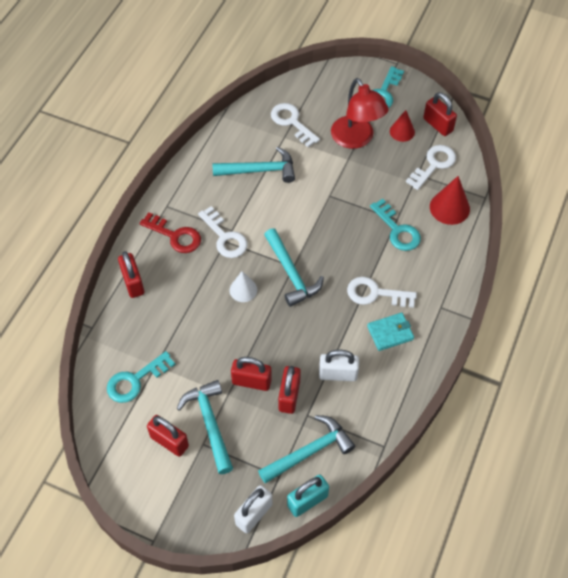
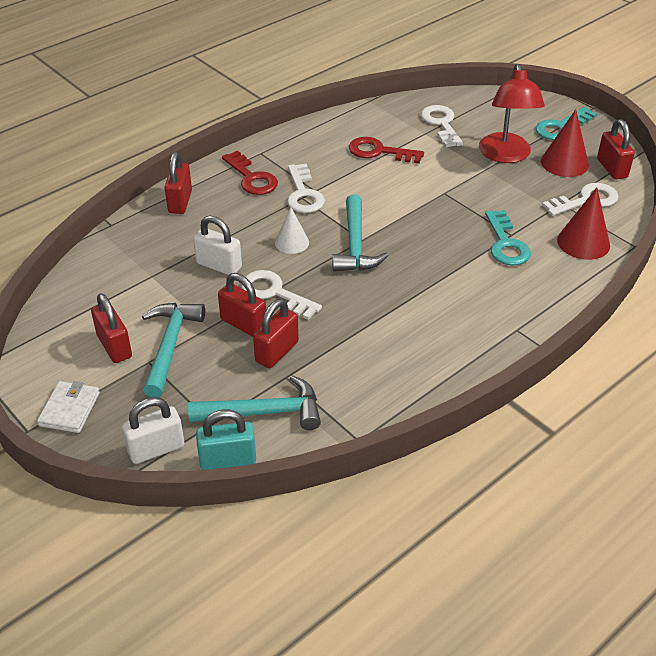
camera: 25 degrees right, 15 degrees down
turquoise key [107,351,176,403] -> none
turquoise hammer [212,147,295,183] -> red key [349,137,424,164]
white padlock [319,350,359,381] -> white padlock moved to [193,215,242,275]
white key [347,277,417,308] -> white key moved to [241,270,322,320]
turquoise wallet [367,312,414,351] -> none
red cone [390,110,415,142] -> red cone [541,109,589,177], size x1.52
none -> white wallet [37,381,100,433]

